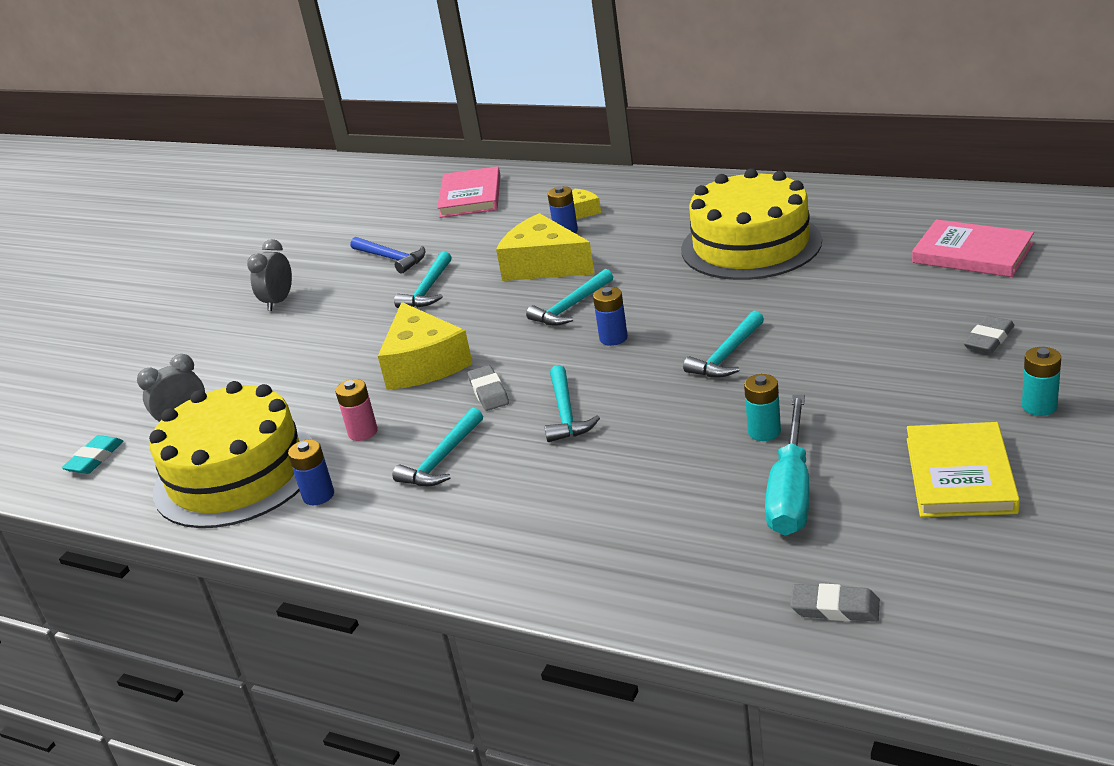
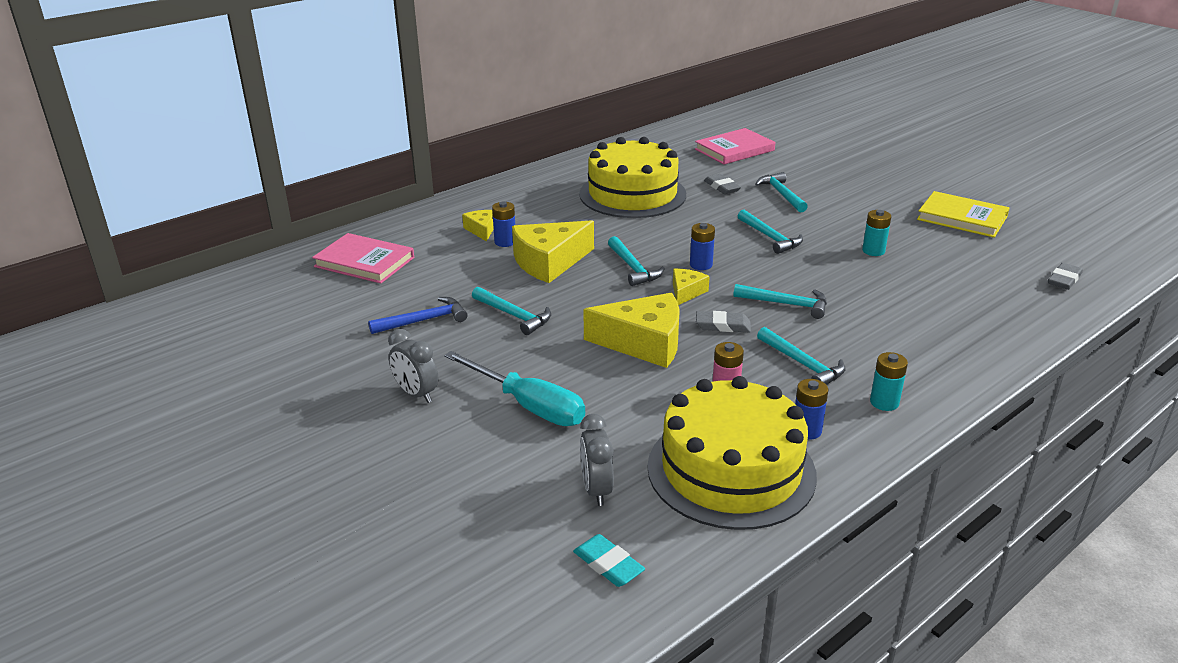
camera: 70 degrees left, 0 degrees up
turquoise screwdriver [765,395,810,536] -> turquoise screwdriver moved to [444,351,585,426]
grey eraser [964,316,1014,354] -> grey eraser moved to [704,174,741,194]
turquoise battery [1022,347,1061,416] -> turquoise battery moved to [870,352,908,411]
none -> yellow cheese [673,268,710,305]
none -> turquoise hammer [755,172,808,212]

